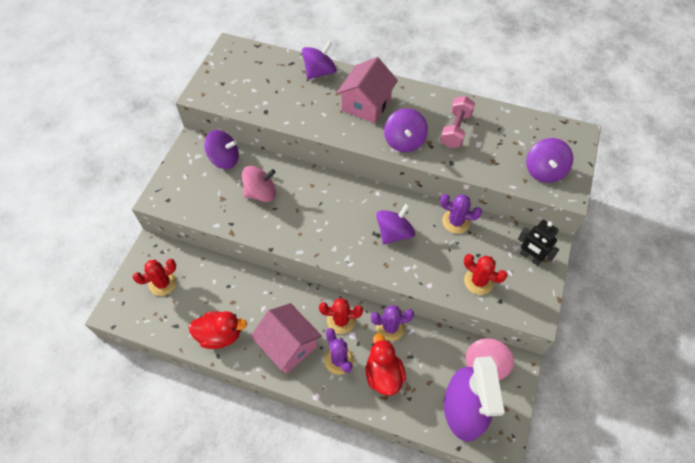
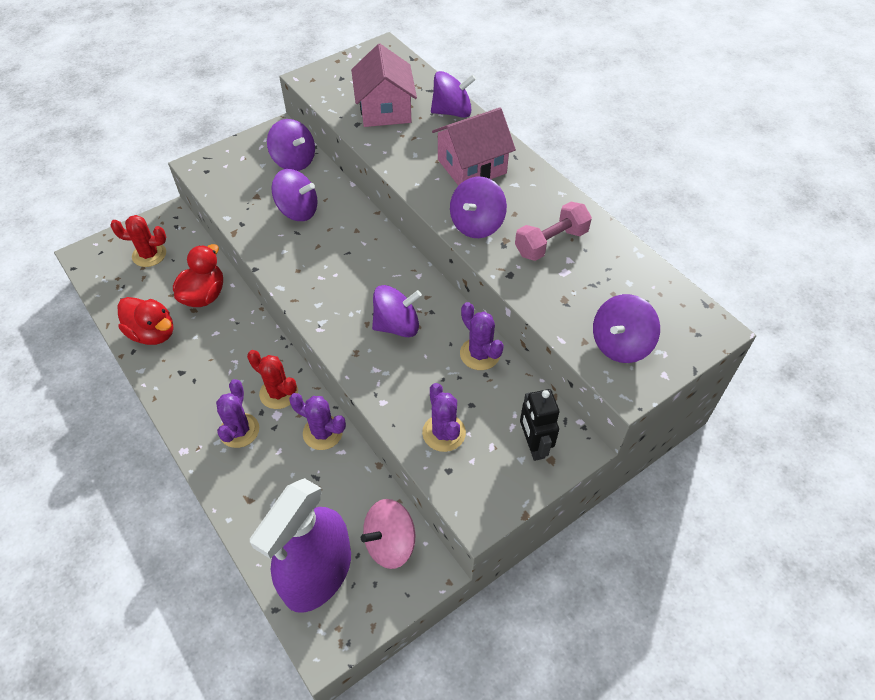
camera: 35 degrees right, 5 degrees down
pink spinning top [242,166,276,202] -> purple spinning top [271,169,318,221]
pink house [251,303,322,374] -> pink house moved to [351,44,417,127]
red duck [365,333,406,395] -> red duck moved to [173,244,223,307]
red cactus [464,254,508,295] -> purple cactus [422,383,466,452]

